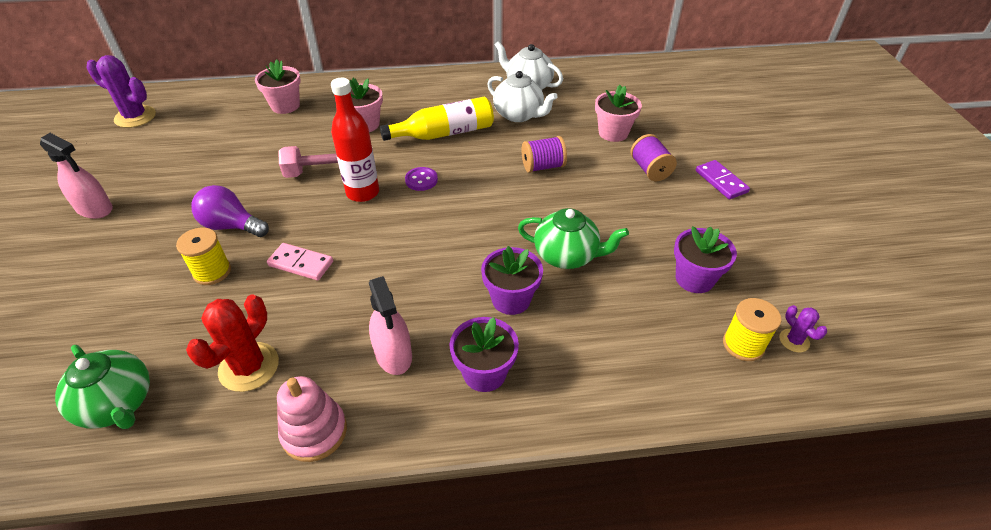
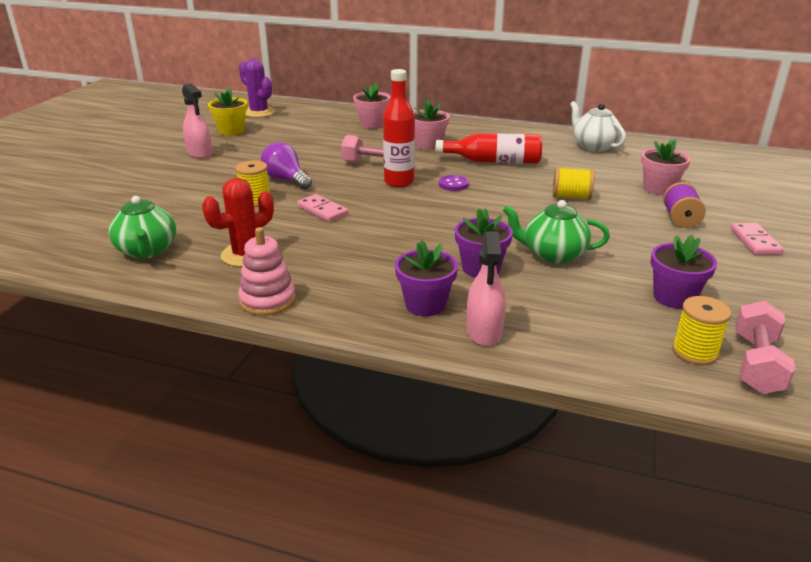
camera: 25 degrees right, 15 degrees down
pink spray bottle [369,276,412,375] -> pink spray bottle moved to [466,231,506,346]
yellow bottle [380,97,494,141] -> red bottle [436,133,542,164]
white teapot [487,71,558,122] -> none
green teapot [518,208,629,269] -> green teapot turned 150 degrees clockwise [502,200,610,264]
purple spool [521,136,567,173] -> yellow spool [553,167,595,200]
purple domino [696,160,750,199] -> pink domino [731,223,783,255]
purple cactus [779,305,827,353] -> pink dumbbell [735,300,795,394]
none -> yellow flower pot [208,88,248,136]

